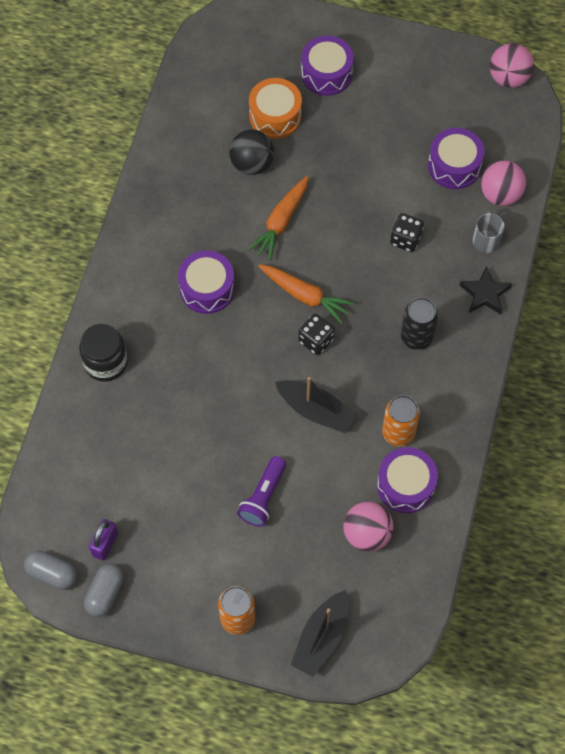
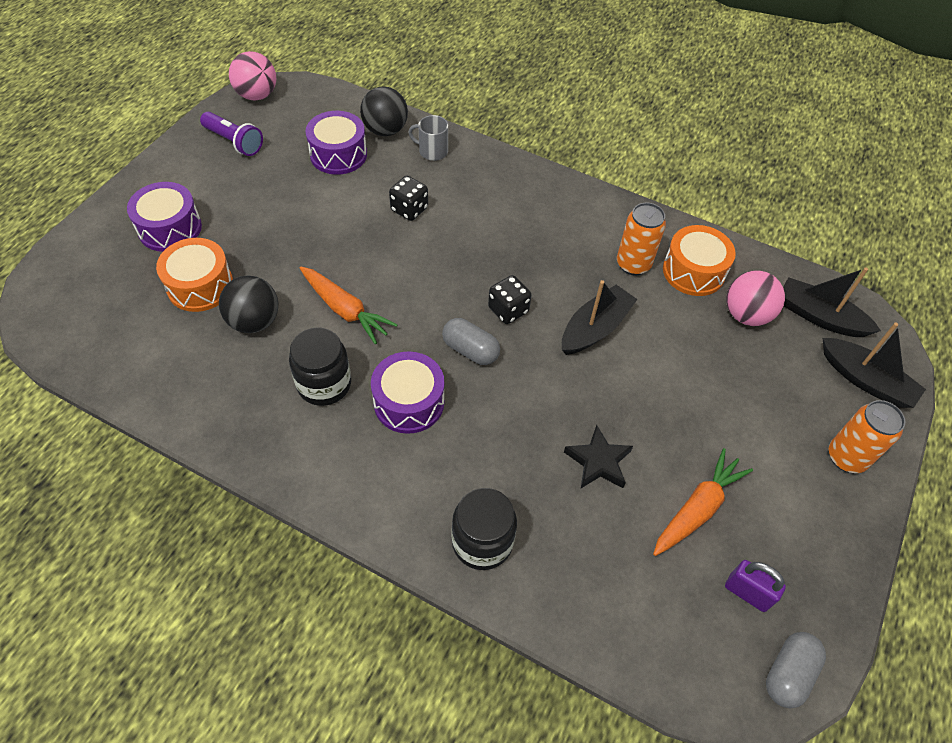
camera: 80 degrees left, 10 degrees down
grey capsule [84,564,124,617] -> grey capsule moved to [442,318,500,365]
purple flashlight [237,456,286,527] -> purple flashlight moved to [200,112,263,156]
orange carrot [258,264,355,324] -> orange carrot moved to [653,448,753,556]
purple drum [377,447,438,513] -> orange drum [663,225,736,296]
black can [401,297,438,350] -> none
black star [460,266,512,315] -> black star moved to [564,425,633,488]
pink ball [481,160,526,206] -> black ball [360,86,408,136]
none -> black jar [289,327,351,406]
none -> black boat [783,267,881,337]

